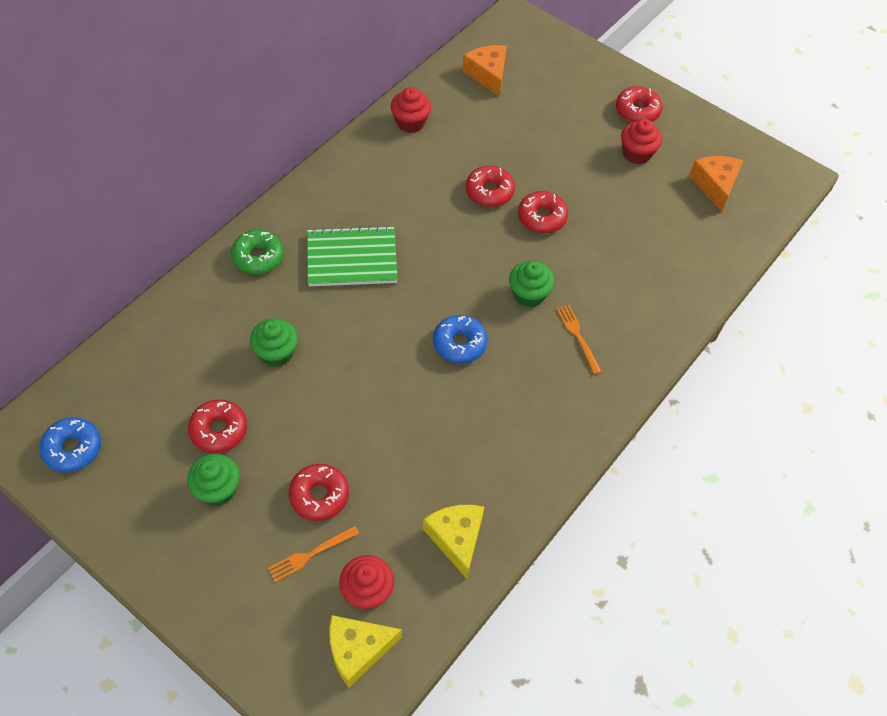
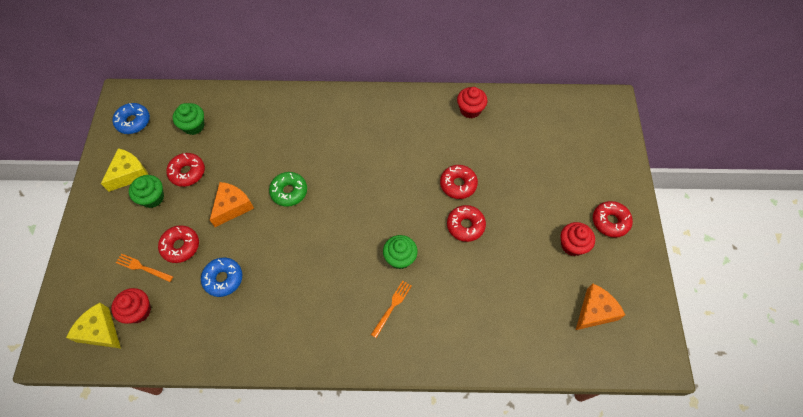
camera: 55 degrees right, 5 degrees up
green donut [231,230,284,274] -> green donut moved to [269,172,307,207]
green cupcake [250,318,298,367] -> green cupcake moved to [173,103,204,135]
green notebook [307,225,398,287] -> none
yellow cheese [423,505,484,579] -> yellow cheese moved to [101,148,149,192]
blue donut [433,315,488,364] -> blue donut moved to [201,258,242,297]
orange cheese [462,45,507,96] -> orange cheese moved to [210,182,254,227]

